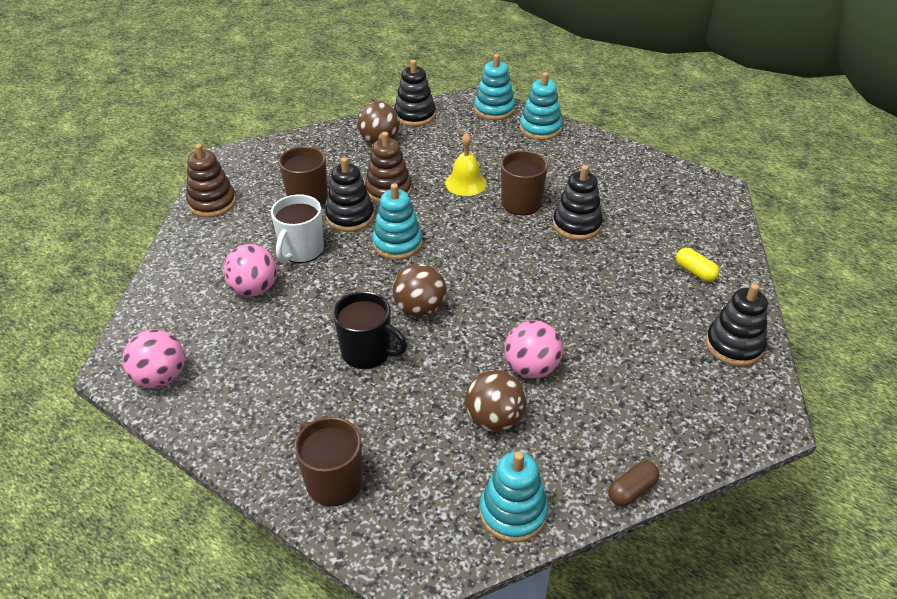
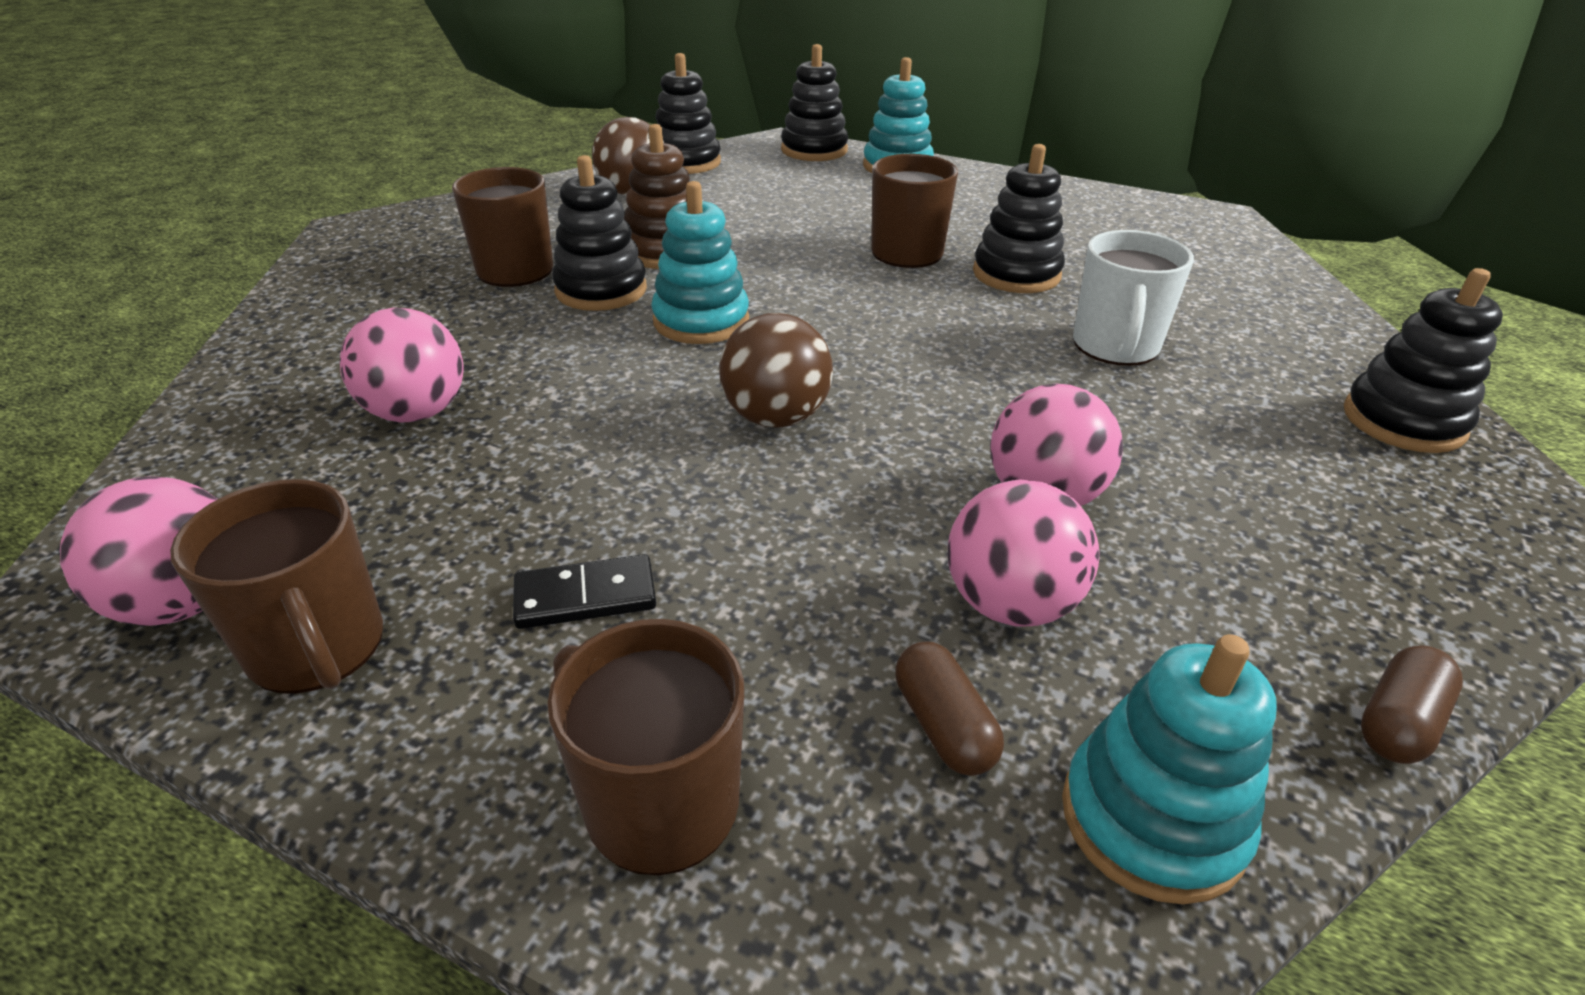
camera: 10 degrees left, 5 degrees down
brown stacking toy [186,144,236,217] -> none
white mug [271,194,324,263] -> white mug moved to [1073,230,1194,366]
black mug [333,291,407,369] -> none
yellow bell [445,133,487,196] -> none
brown ball [465,370,526,432] -> pink ball [948,479,1099,626]
turquoise stacking toy [474,54,515,120] -> black stacking toy [781,44,848,161]
yellow capsule [676,248,719,282] -> none
none -> brown mug [170,479,383,694]
none -> black domino [513,554,656,629]
none -> brown capsule [895,642,1004,776]

